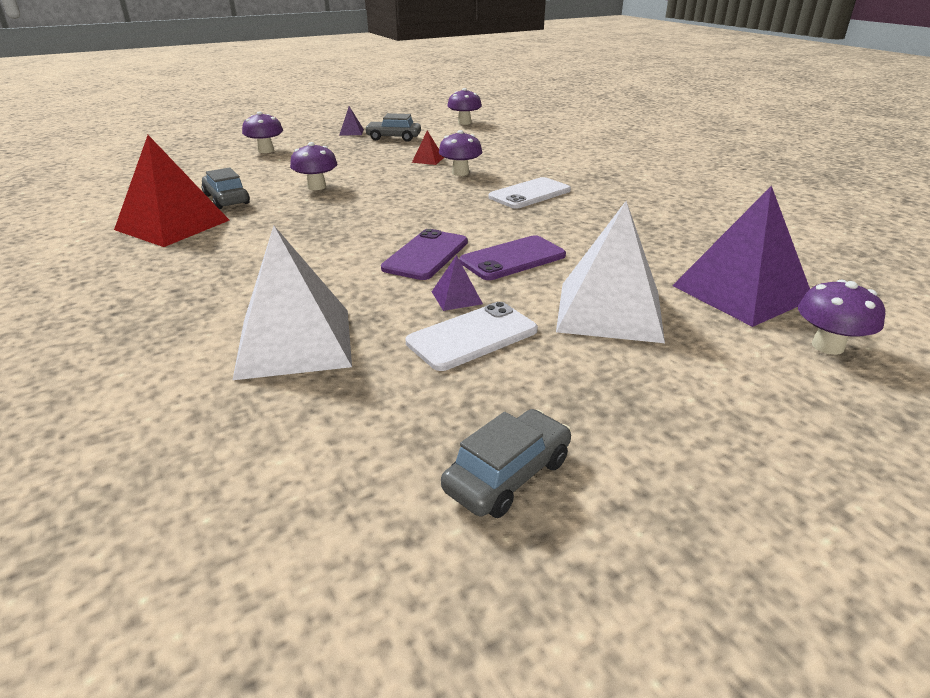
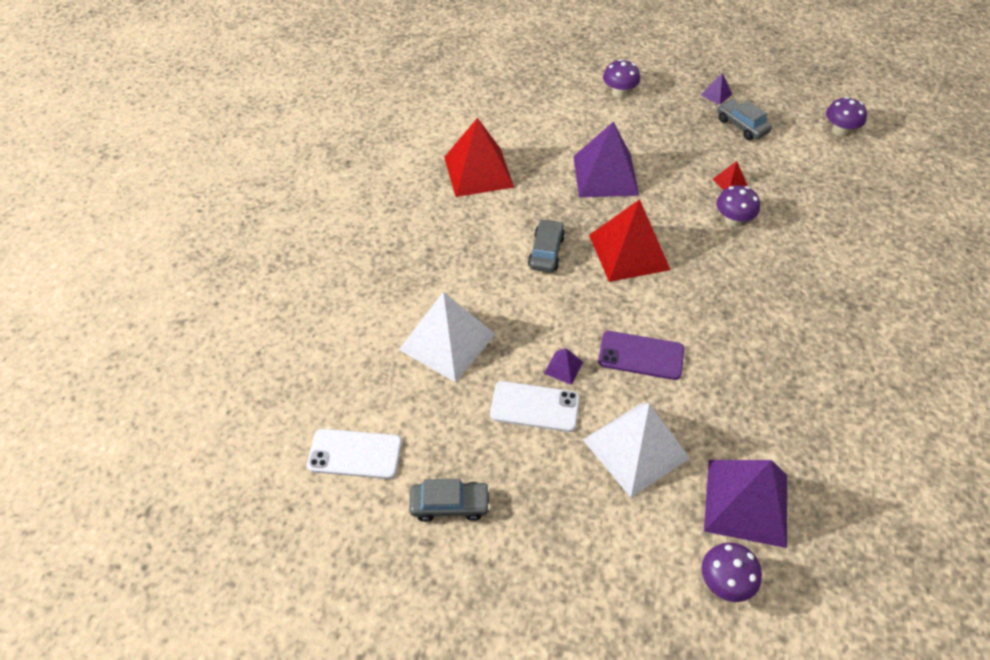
camera: 45 degrees right, 20 degrees up
grey car [202,167,250,209] -> grey car moved to [528,219,565,273]
purple mushroom [290,142,337,190] -> purple pyramid [573,121,639,197]
purple phone [381,229,468,280] -> none
white phone [489,177,571,209] -> white phone moved to [307,429,402,479]
none -> red pyramid [589,199,671,282]

